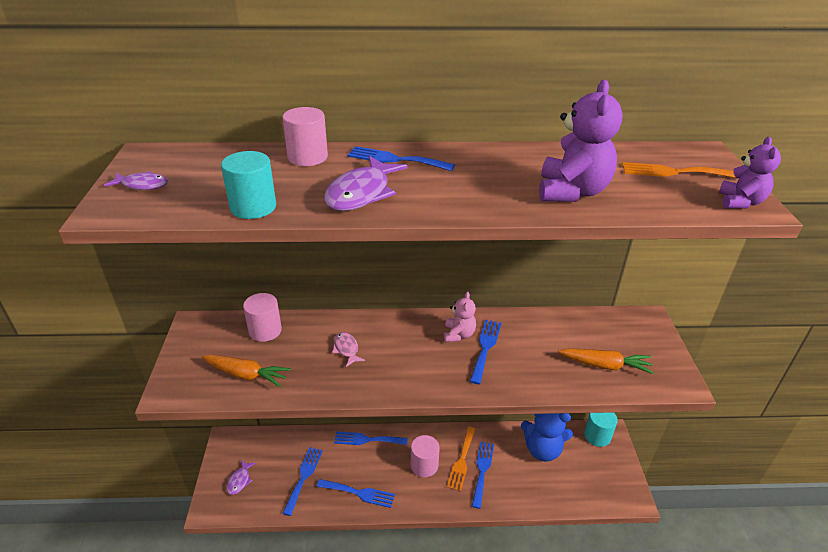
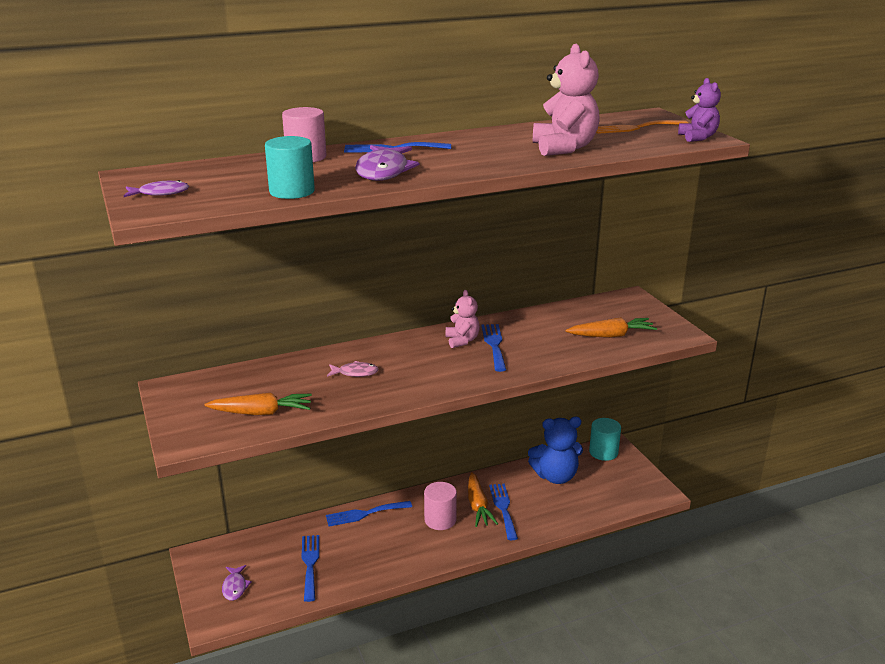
camera: 20 degrees left, 10 degrees down
pink cylinder [243,293,282,342] -> none
blue fork [317,479,395,508] -> none
pink fish [332,332,365,367] -> pink fish turned 135 degrees clockwise [327,361,379,377]
orange fork [447,427,475,491] -> orange carrot [468,472,498,527]
purple teddy bear [539,80,623,202] -> pink teddy bear [533,44,600,156]

